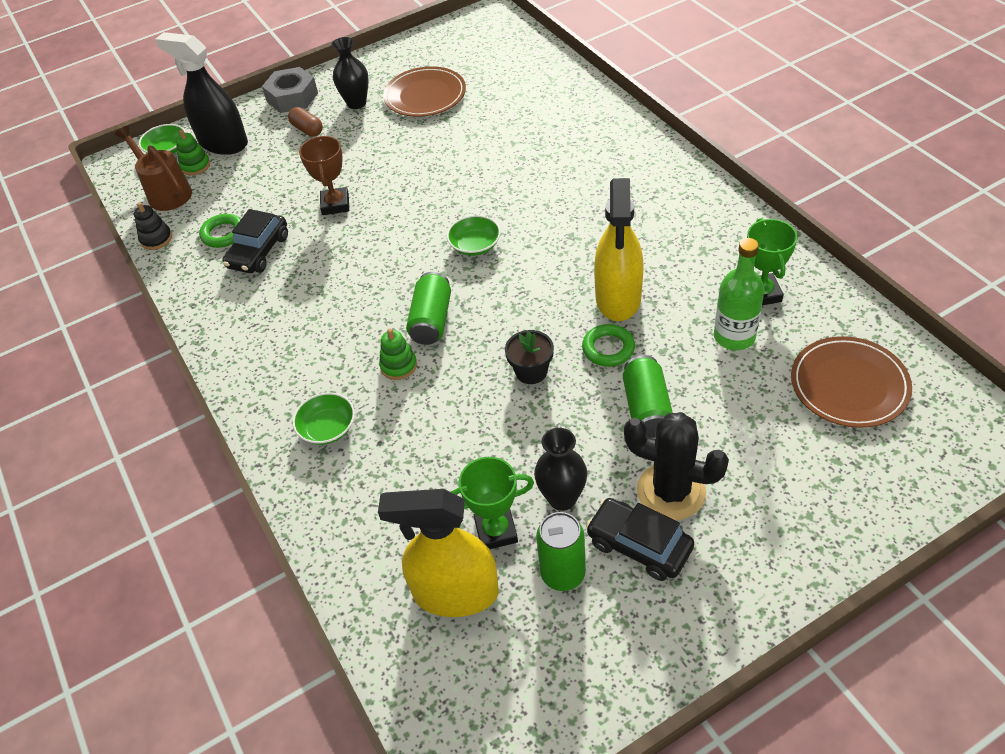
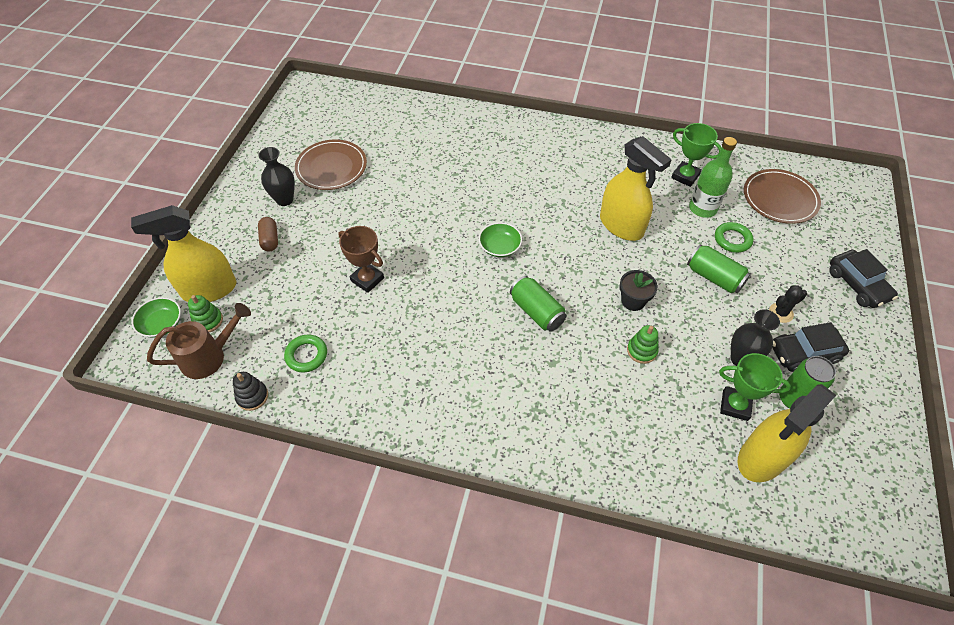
camera: 50 degrees left, 5 degrees up
brown watering can [115,125,192,211] -> brown watering can turned 150 degrees clockwise [147,303,251,379]
black spray bottle [155,32,248,155] -> yellow spray bottle [131,205,237,302]
black car [222,209,288,273] -> black car moved to [829,249,898,308]
grey nut [262,67,318,113] -> none
brown capsule [288,107,323,137] -> brown capsule turned 75 degrees clockwise [258,217,278,252]
green bowl [292,392,355,445] -> none
green stacking toy [379,329,417,380] -> green stacking toy moved to [627,325,659,364]
green trophy [451,457,534,549] -> green trophy turned 75 degrees clockwise [719,353,791,421]
green ring [582,324,635,367] -> green ring moved to [715,222,754,253]
black cactus [624,412,729,520] -> black cactus [769,285,807,323], size x0.51

